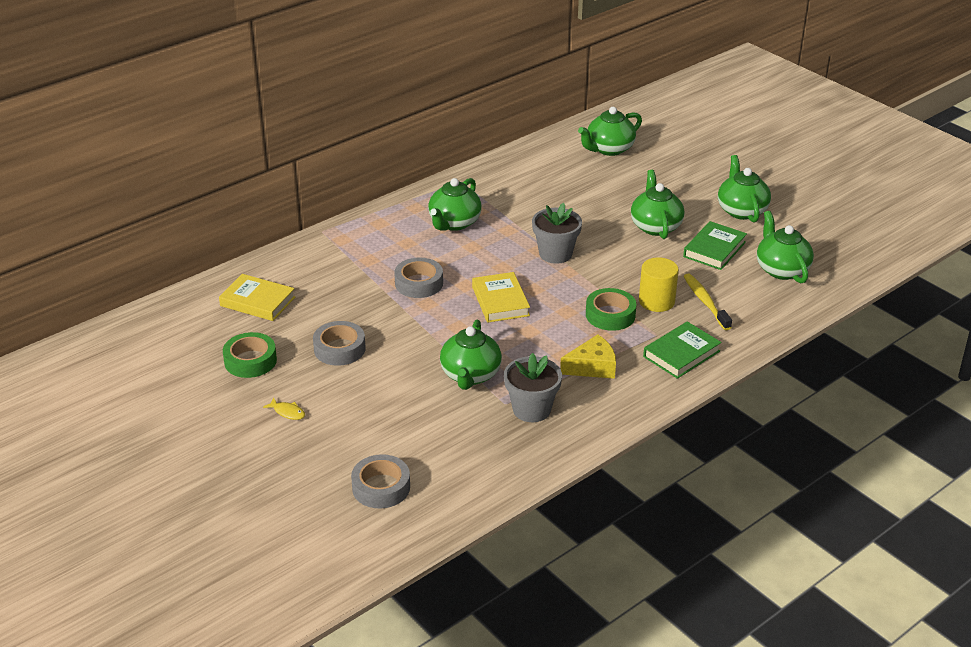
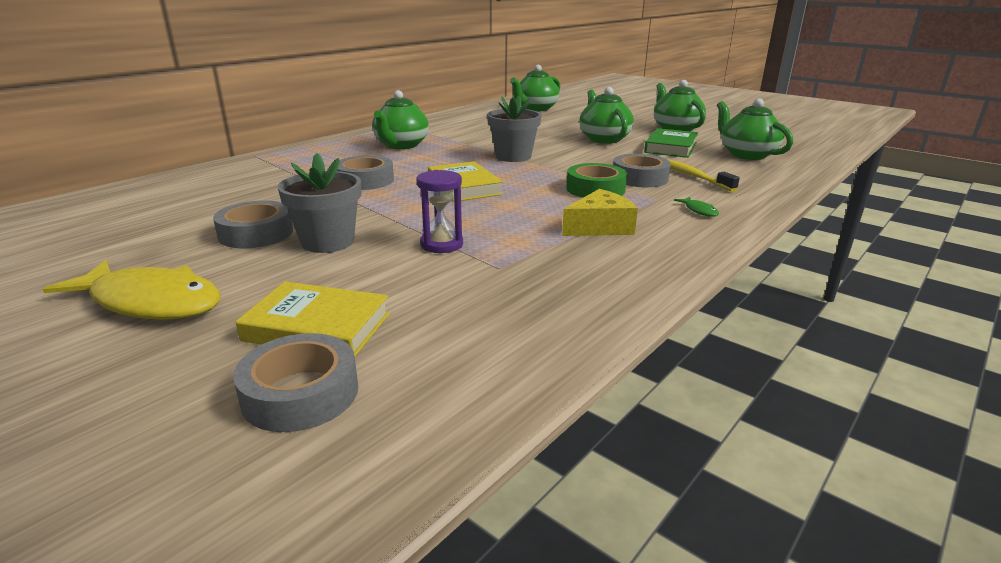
camera: 10 degrees left, 10 degrees down
yellow book [219,274,295,321] -> yellow book moved to [236,282,390,356]
green tape [223,332,277,378] -> none
yellow fish [263,398,305,420] -> yellow fish [43,260,220,320], size x2.48
green teapot [440,320,502,390] -> purple hourglass [417,170,463,253]
grey flower pot [504,353,562,422] -> grey flower pot moved to [278,153,361,253]
yellow cylinder [639,257,679,312] -> grey tape [613,154,671,187]
green book [643,322,722,379] -> green fish [674,197,719,217]

